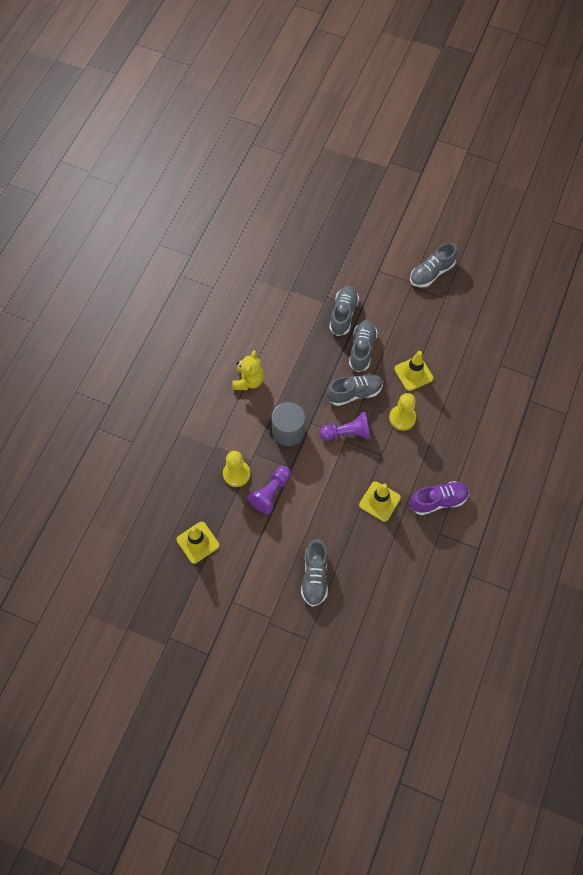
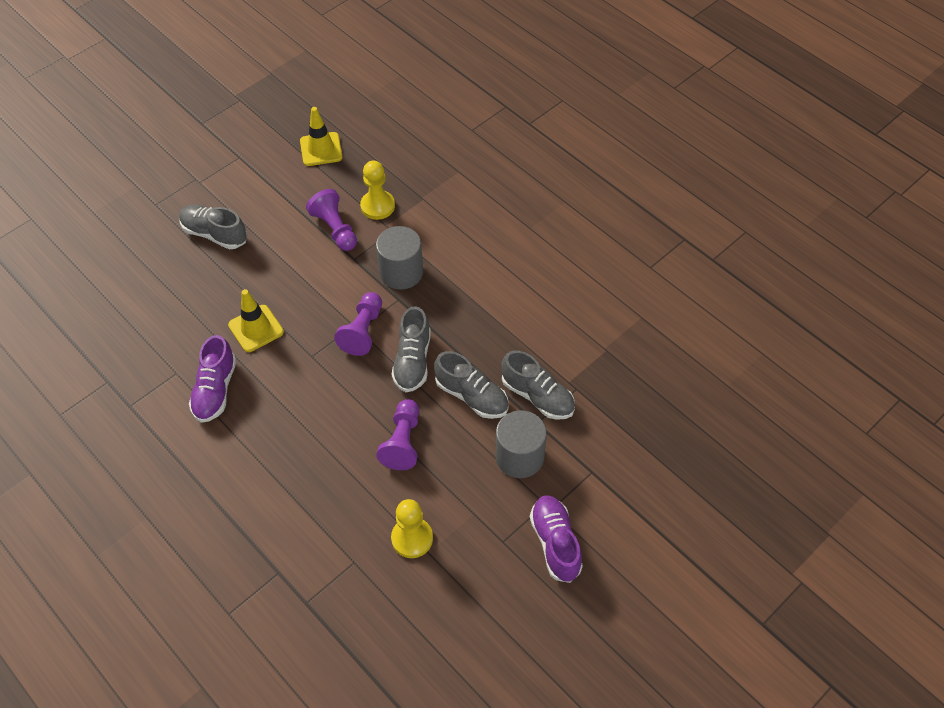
camera: 115 degrees right, 10 degrees down
yellow teddy bear [232,350,264,390] -> none
yellow pawn [389,393,416,431] -> yellow pawn moved to [391,499,433,558]
yellow traffic cone [394,351,434,391] -> purple pawn [376,399,419,470]
grey shoe [410,243,457,288] -> purple shoe [530,495,583,583]
none -> grey cylinder [496,410,547,478]

